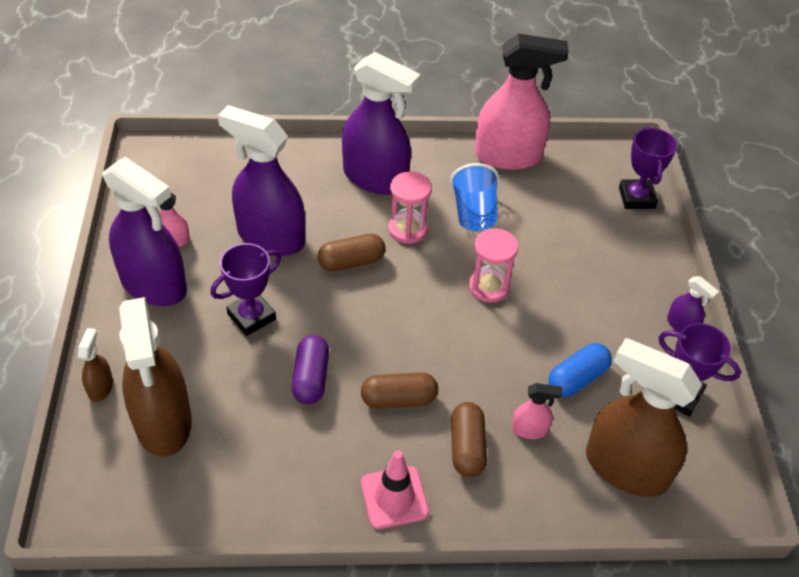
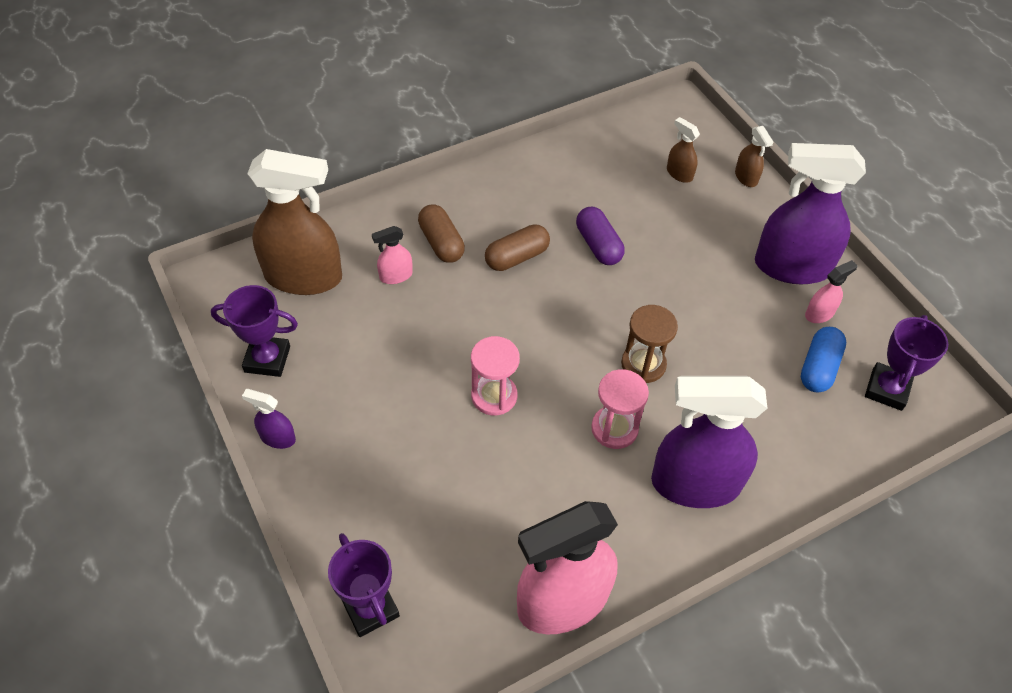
camera: 155 degrees right, 5 degrees up
brown spray bottle [119,297,192,457] -> brown spray bottle [667,117,700,183], size x0.43
purple trophy [210,243,281,336] -> purple trophy moved to [865,315,948,411]
purple spray bottle [218,105,305,256] -> none
brown capsule [317,234,386,272] -> brown hourglass [621,305,678,383]
pink traffic cone [361,450,429,529] -> none
blue cup [450,163,499,231] -> none
blue capsule [549,343,612,397] -> blue capsule moved to [801,327,846,393]

